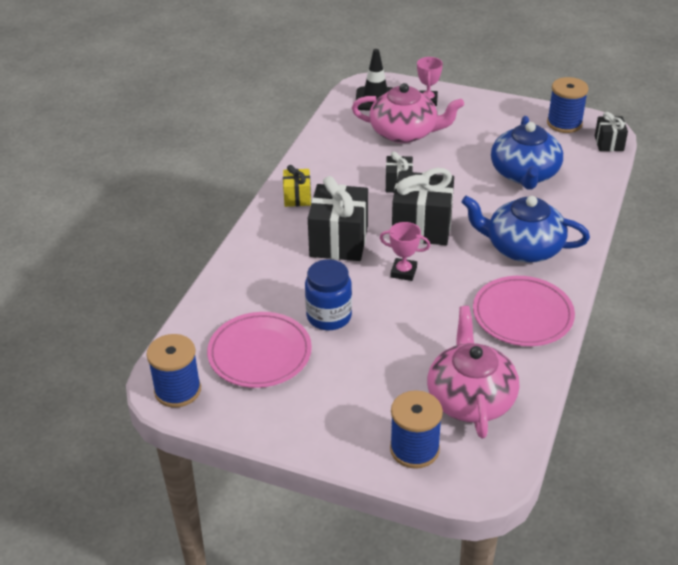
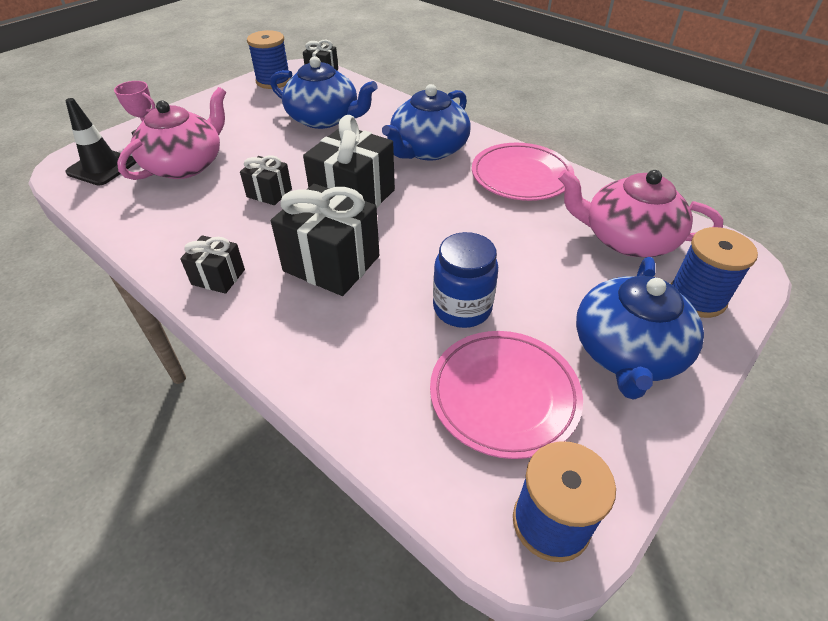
camera: 70 degrees left, 5 degrees up
yellow gift [283,165,311,207] -> black gift [180,235,245,294]
pink trophy [380,222,431,281] -> none
none -> blue teapot [576,257,704,400]

